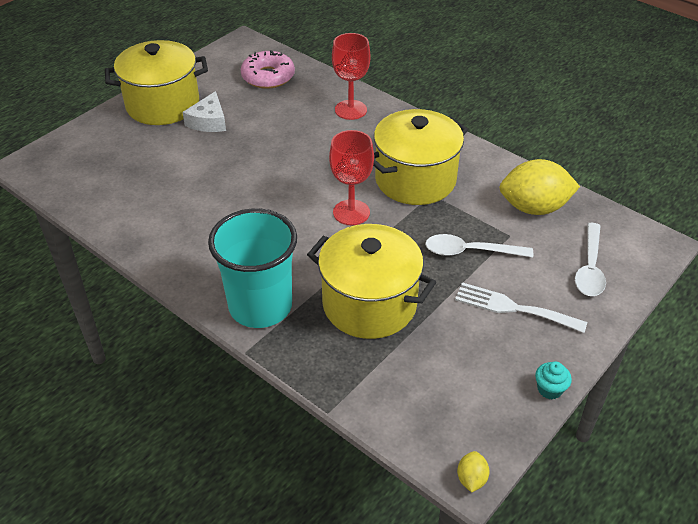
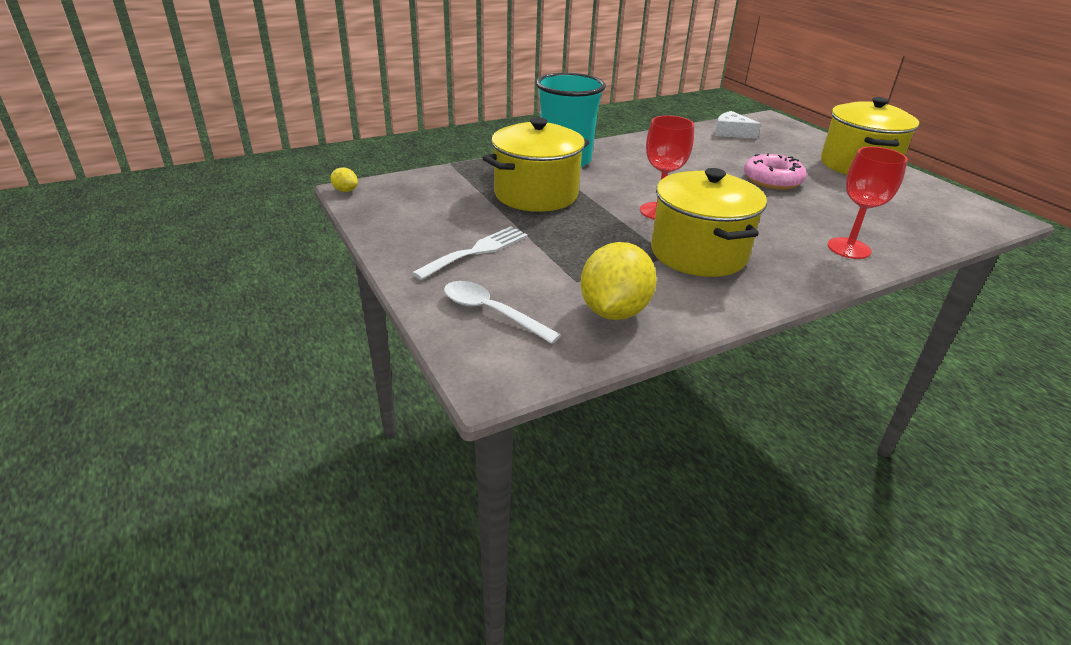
camera: 110 degrees right, 10 degrees down
white cheese [182,91,226,132] -> white cheese moved to [715,111,761,139]
pink donut [241,50,295,89] -> pink donut moved to [744,153,807,190]
white spoon [425,234,533,257] -> none
turquoise cupcake [535,362,572,399] -> none

